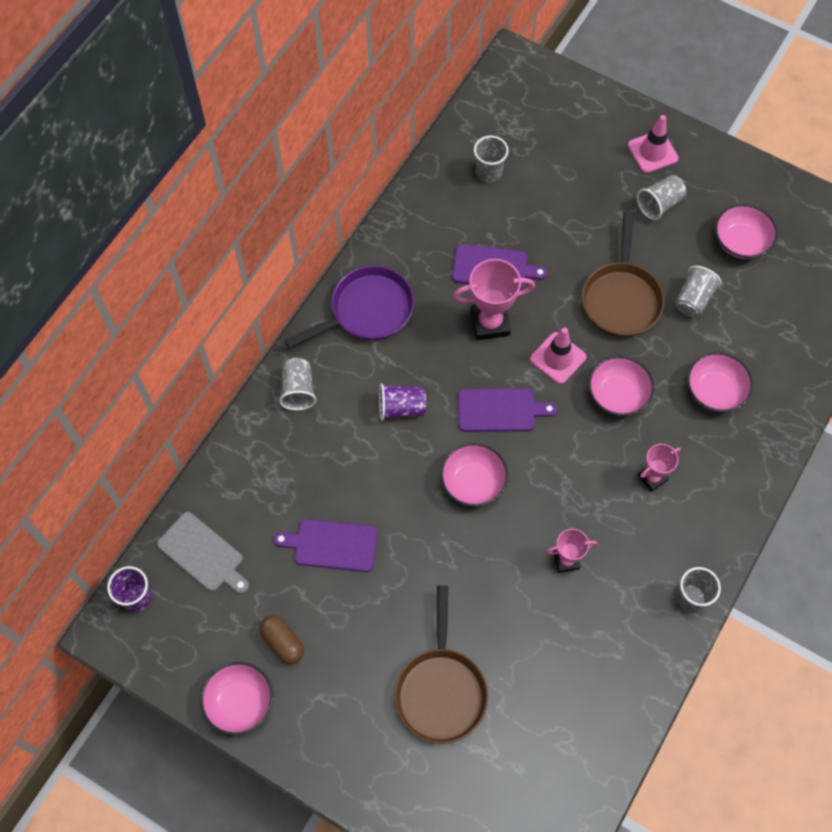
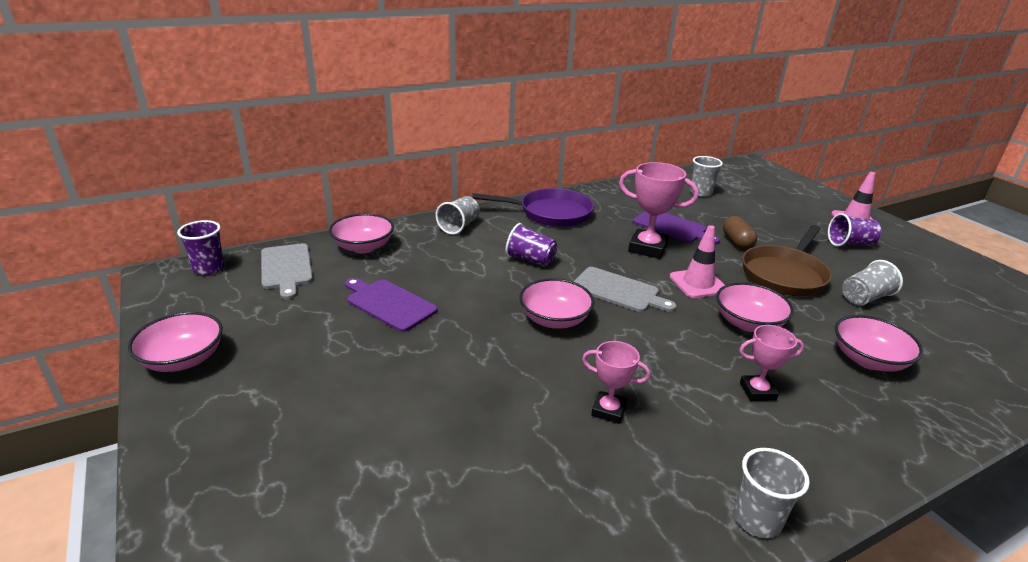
camera: 30 degrees right, 35 degrees down
brown capsule [260,615,304,665] -> brown capsule moved to [723,216,757,249]
brown pan [394,585,488,744] -> none
purple cutting board [458,388,557,432] -> grey cutting board [573,267,676,312]
grey cup [637,175,687,220] -> purple cup [828,213,881,247]
pink bowl [715,204,778,259] -> pink bowl moved to [329,214,394,253]

